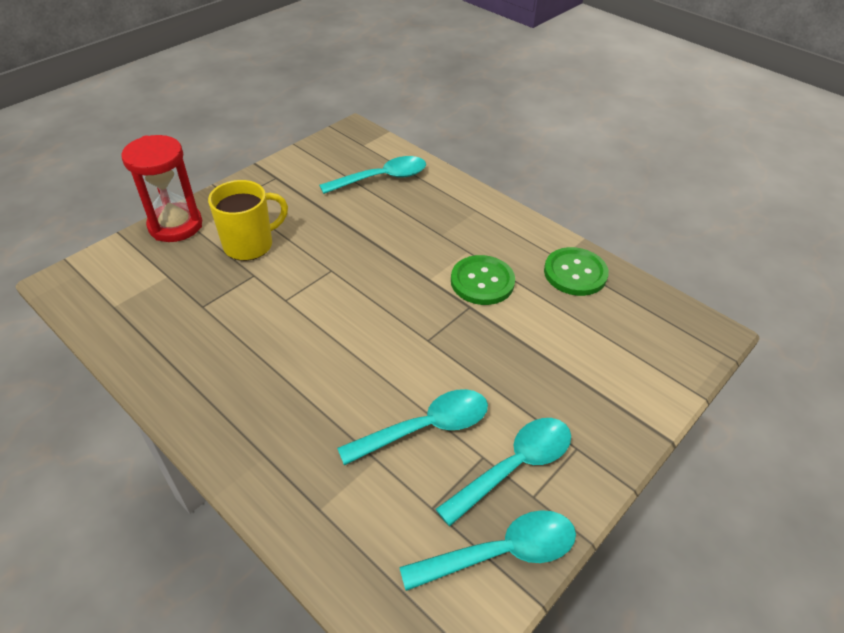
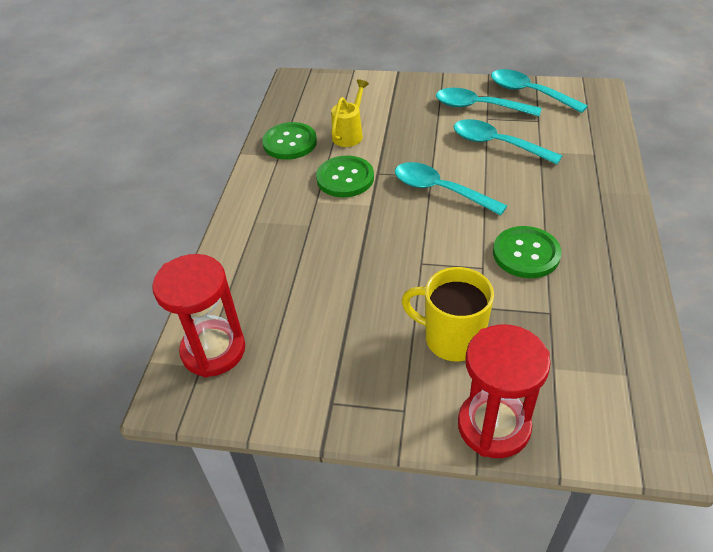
camera: 120 degrees left, 0 degrees up
turquoise spoon [319,156,426,194] -> turquoise spoon moved to [395,162,507,215]
none -> red hourglass [152,254,245,378]
none -> yellow watering can [331,79,369,147]
none -> green button [493,226,562,278]

